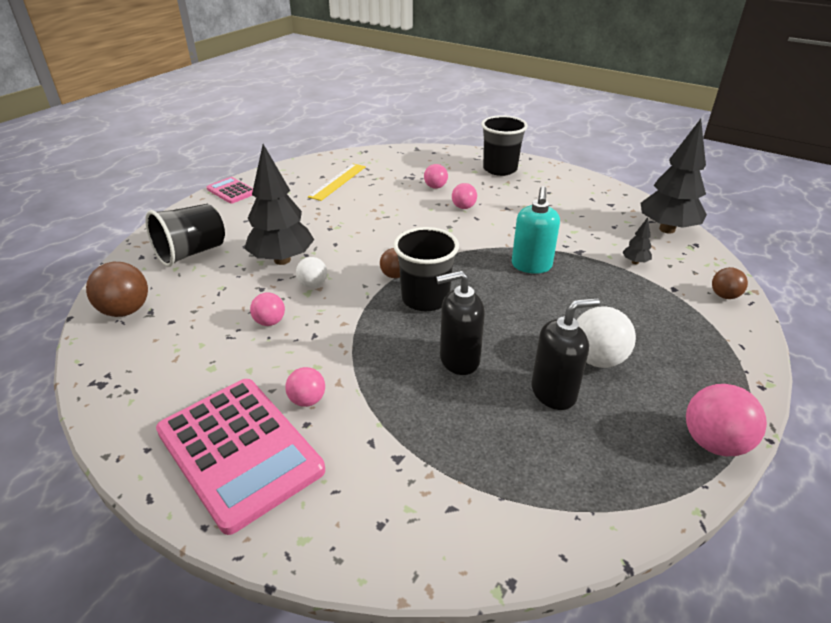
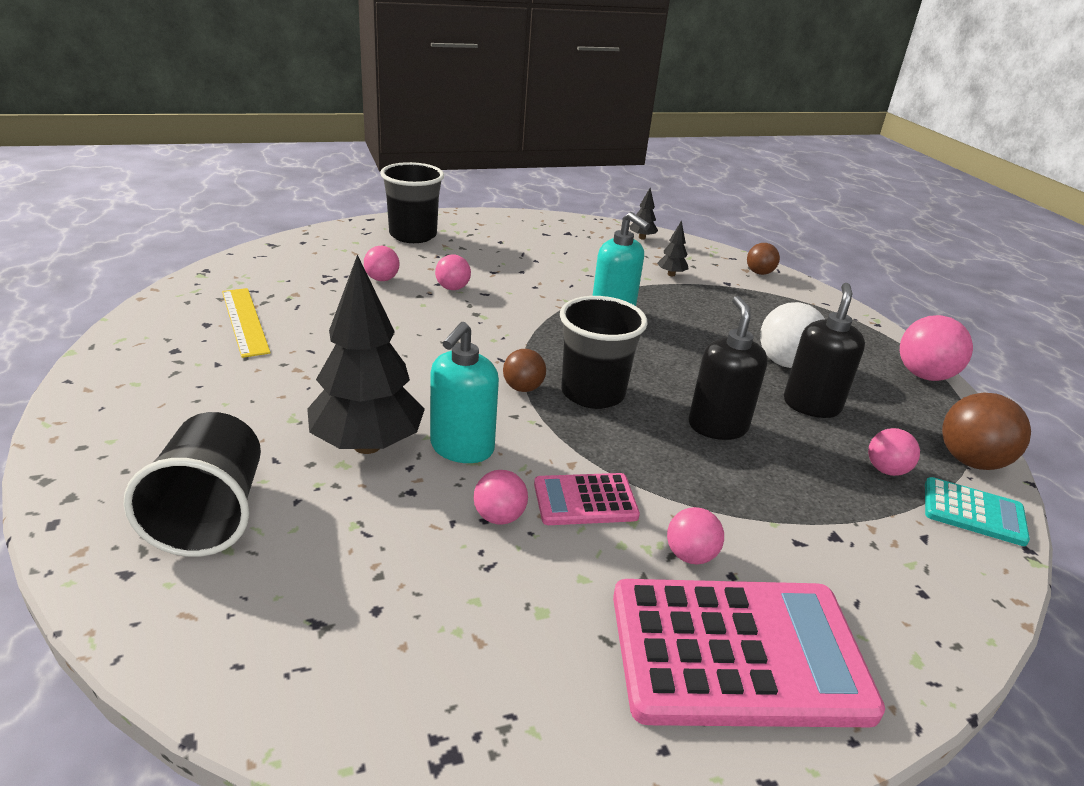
camera: 55 degrees left, 5 degrees down
brown ball [86,262,148,317] -> brown ball moved to [942,393,1031,470]
pink calculator [207,177,253,204] -> pink calculator moved to [534,473,640,525]
white ball [296,257,327,288] -> turquoise soap dispenser [430,322,499,463]
black soap dispenser [436,271,485,375] -> black soap dispenser turned 150 degrees clockwise [689,296,768,440]
black tree [641,119,707,234] -> black tree [630,188,658,239], size x0.42
none -> pink ball [868,428,920,476]
none -> turquoise calculator [925,477,1030,546]

